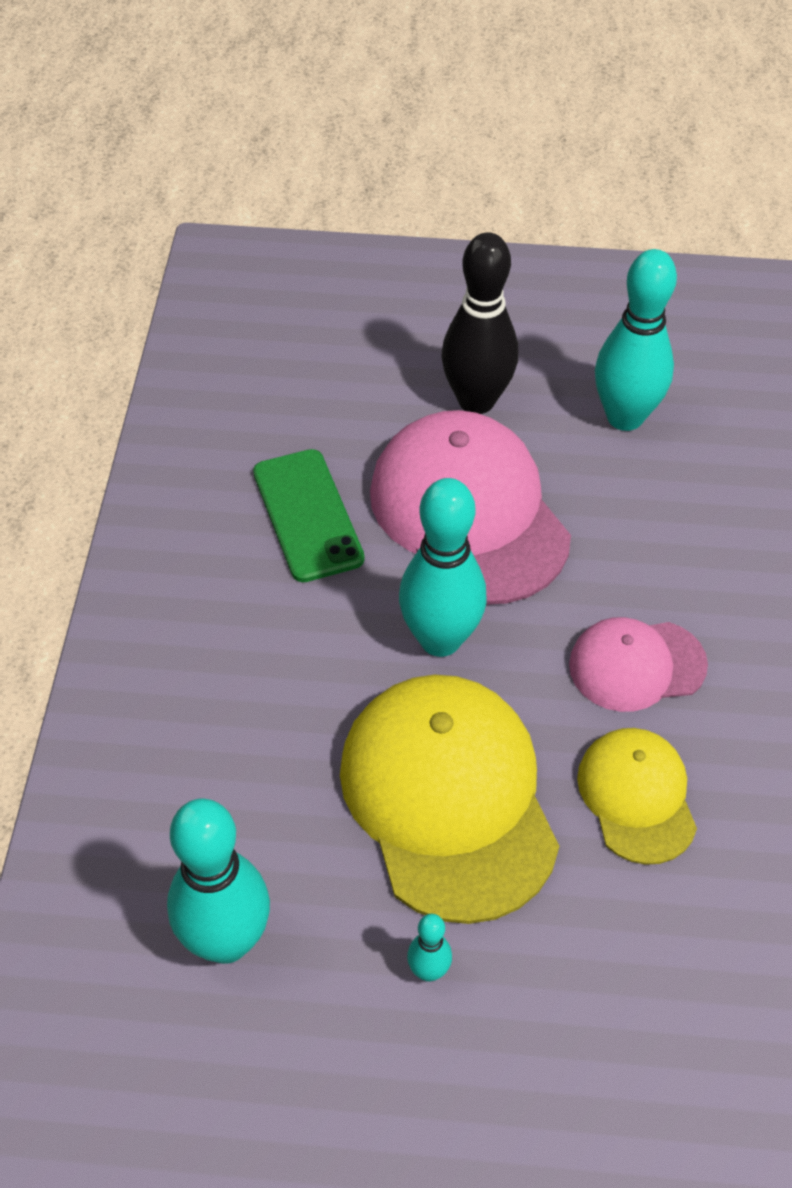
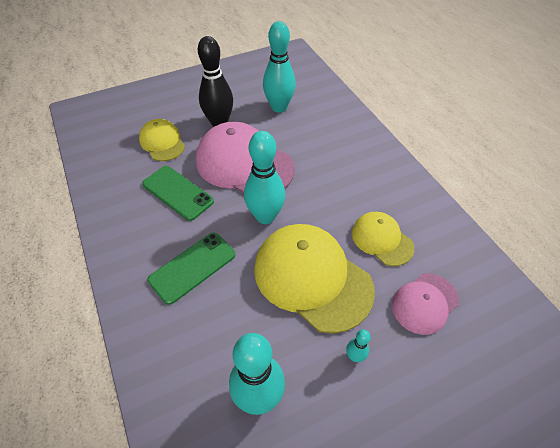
camera: 30 degrees left, 0 degrees up
pink cap [569,617,708,712] -> pink cap moved to [392,273,459,335]
none -> yellow cap [139,119,185,161]
none -> green phone [147,233,235,305]

